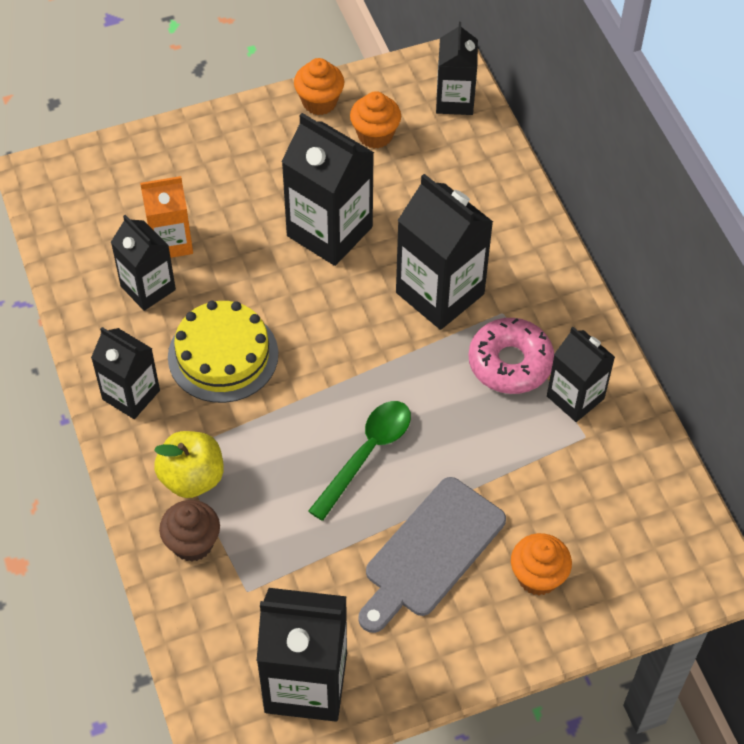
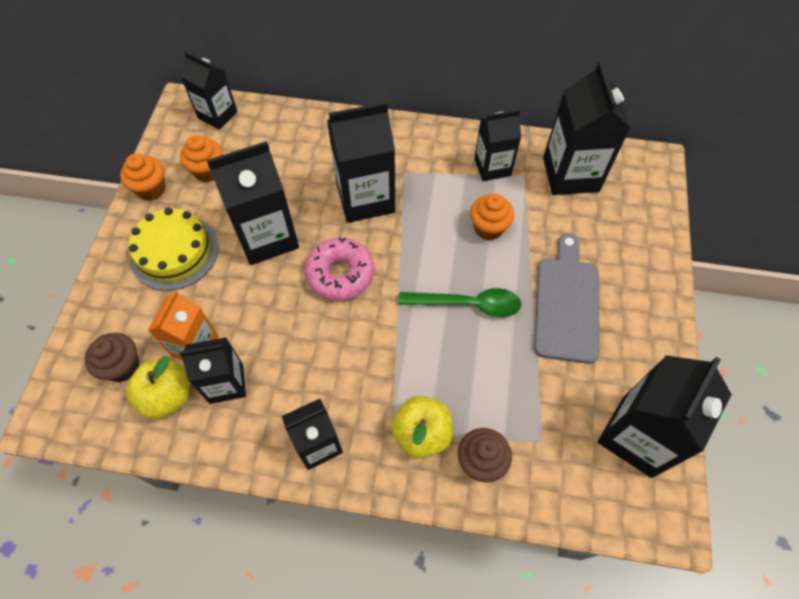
camera: 60 degrees left, 5 degrees up
yellow cake [168,301,278,403] -> yellow cake moved to [129,207,219,291]
green spoon [308,401,411,521] -> green spoon turned 120 degrees clockwise [399,288,521,317]
grey cutting board [358,477,506,633] -> grey cutting board turned 150 degrees counterclockwise [534,233,599,364]
pink donut [469,318,554,394] -> pink donut moved to [305,237,374,301]
orange cupcake [511,533,572,595] -> orange cupcake moved to [470,194,514,240]
none -> brown cupcake [85,333,139,382]
none -> yellow apple [126,356,189,419]
none -> black carton [543,61,631,195]

